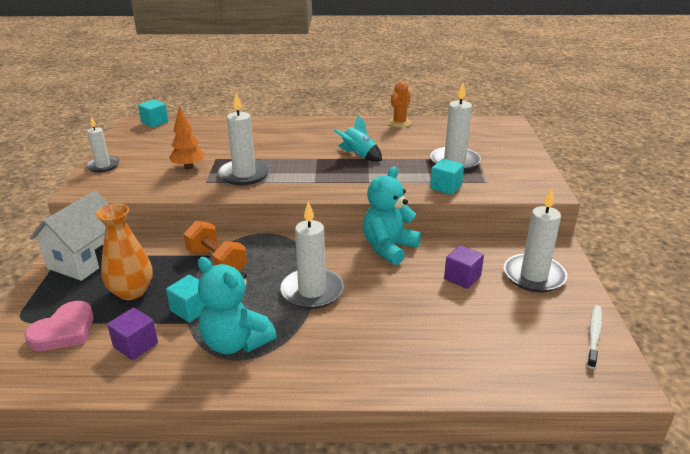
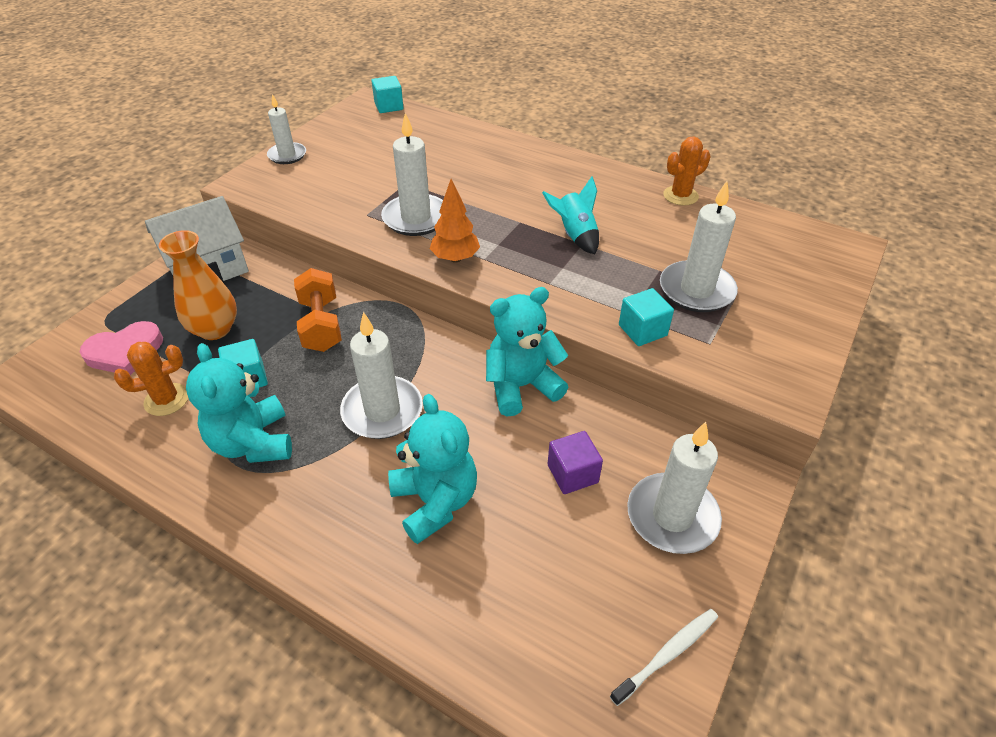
camera: 30 degrees right, 15 degrees up
purple cube [107,308,158,360] -> orange cactus [114,342,188,416]
orange tree [169,106,205,169] -> orange tree moved to [430,179,480,263]
none -> turquoise teddy bear [388,394,477,544]

